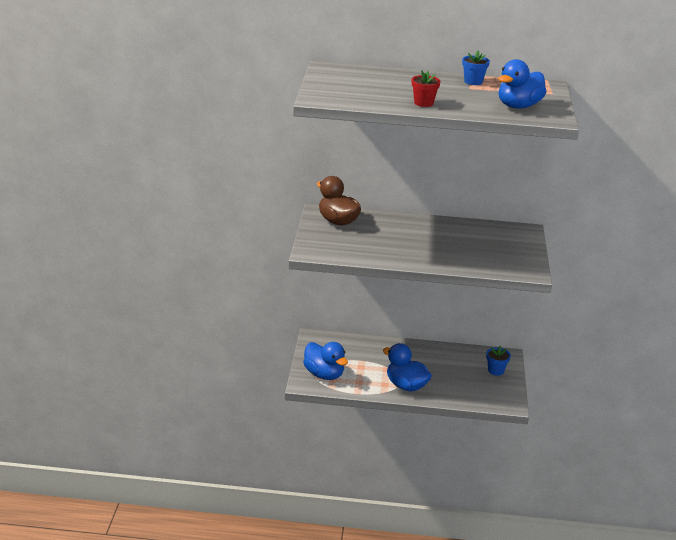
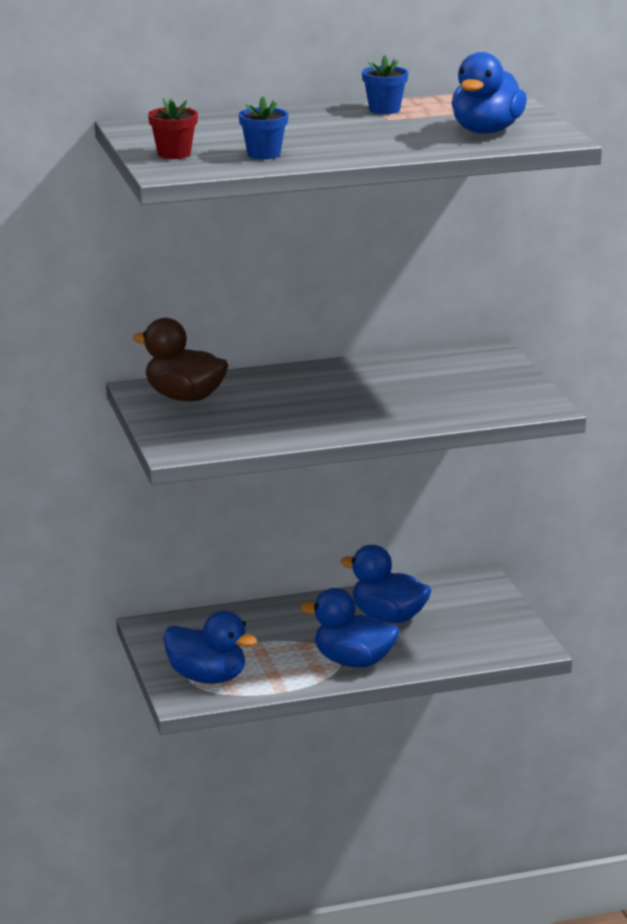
camera: 20 degrees left, 5 degrees down
red flower pot [411,70,441,107] -> red flower pot moved to [148,98,198,159]
blue flower pot [486,346,511,376] -> blue flower pot moved to [239,96,288,159]
none -> blue duck [341,545,431,623]

